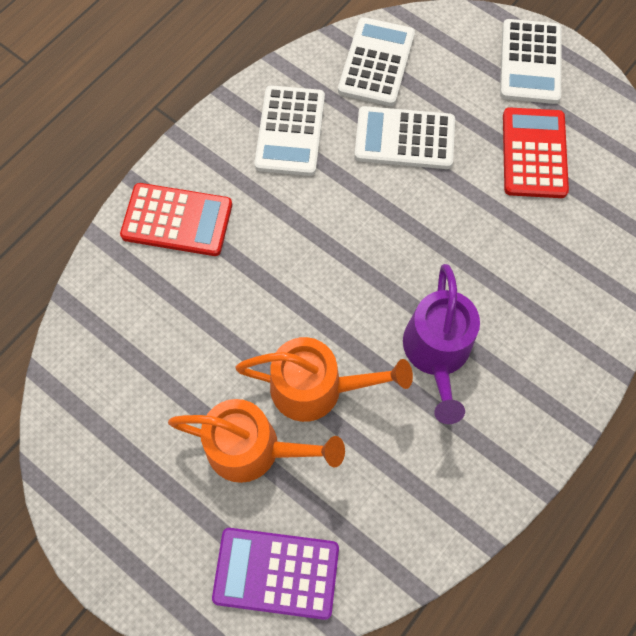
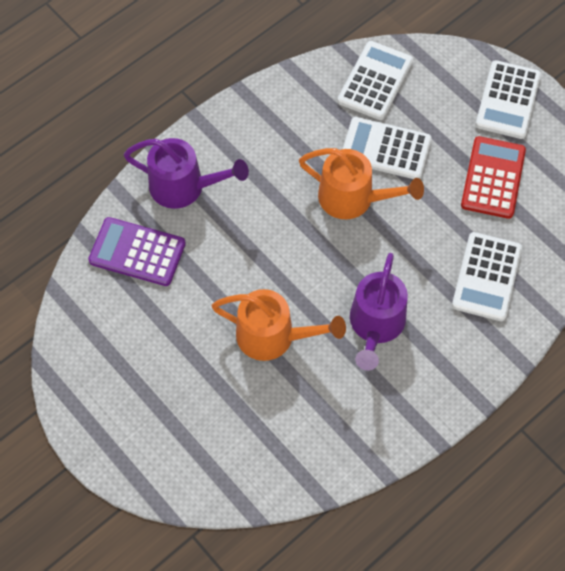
camera: 10 degrees right, 5 degrees down
red calculator [120,183,232,256] -> purple watering can [124,138,249,209]
orange watering can [168,399,345,483] -> orange watering can moved to [299,148,424,219]
purple calculator [212,528,339,620] -> purple calculator moved to [88,217,186,286]
white calculator [254,85,325,176] -> white calculator moved to [452,232,522,321]

